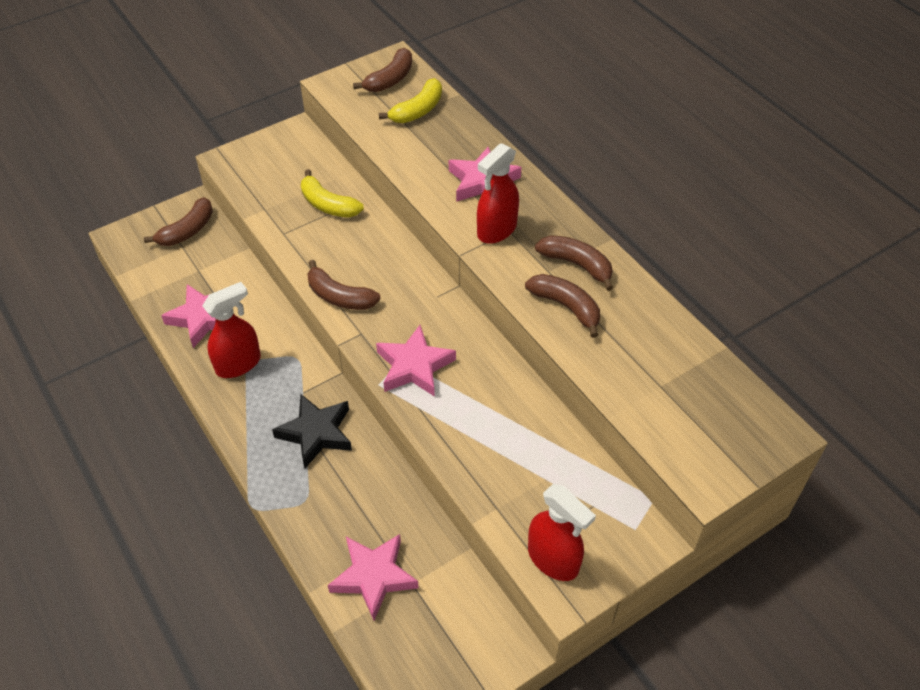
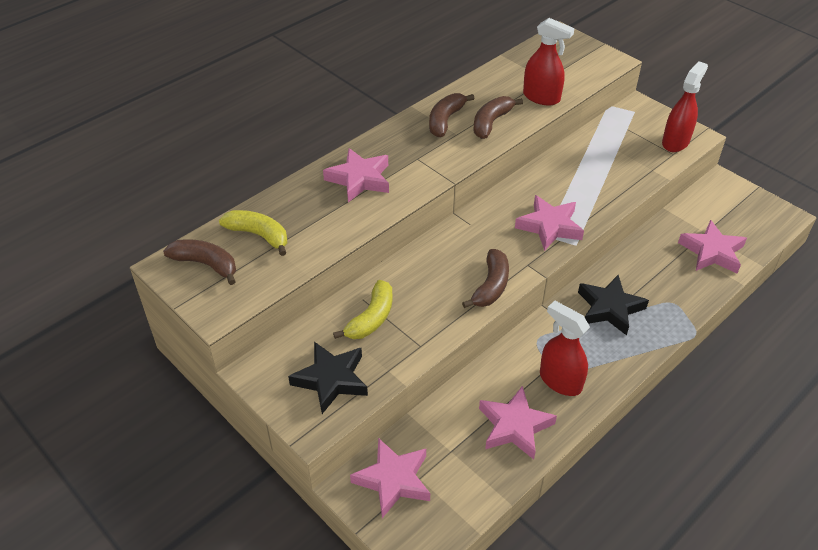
camera: 100 degrees left, 5 degrees down
brown banana [144,197,213,246] -> pink star [350,438,430,518]
red spray bottle [477,143,519,244] -> red spray bottle moved to [523,18,575,105]
none -> black star [288,342,368,414]

